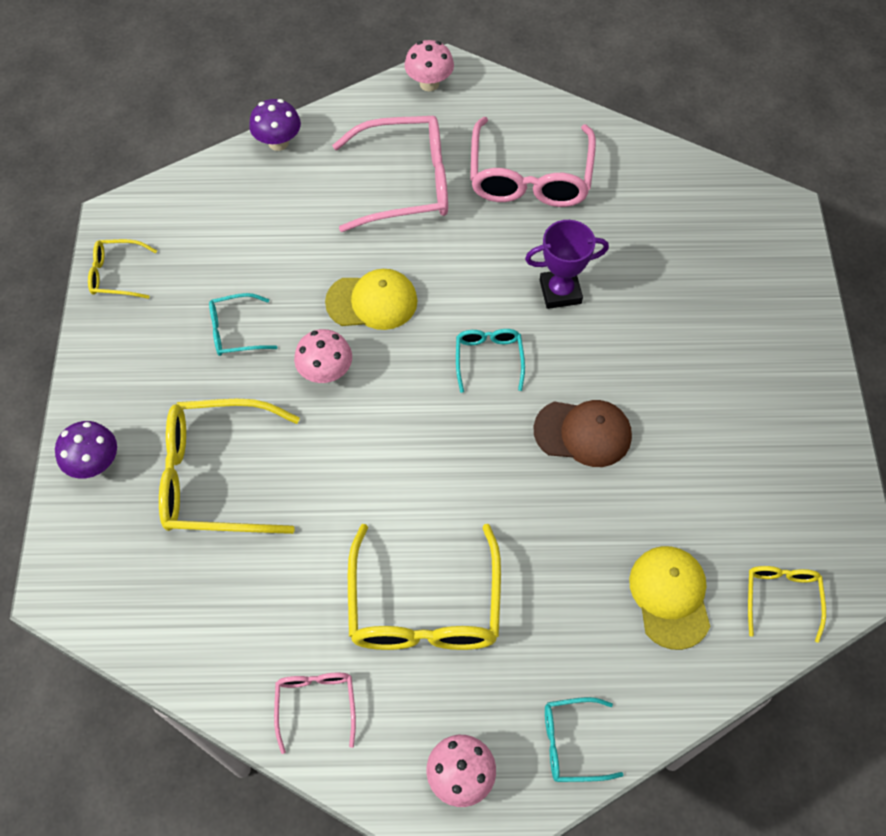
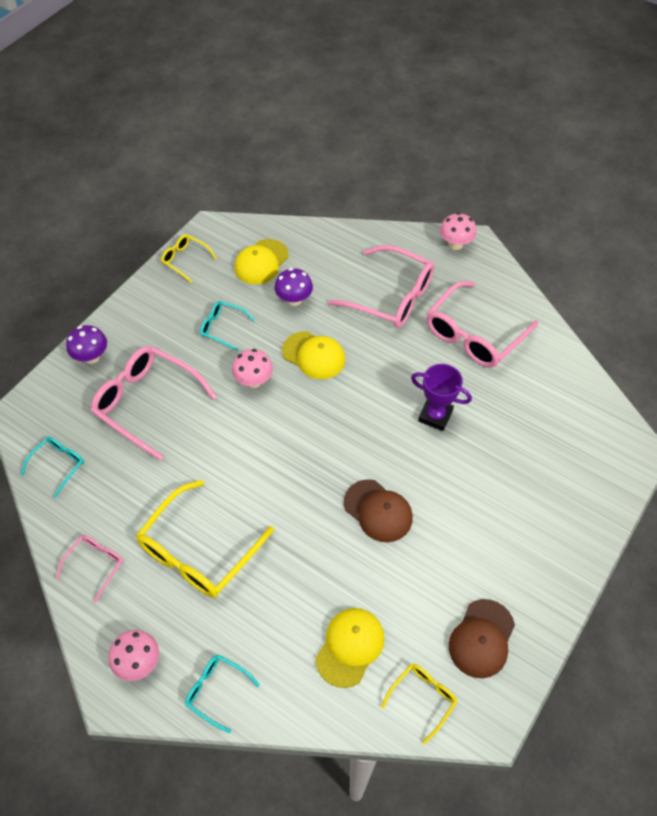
camera: 35 degrees right, 5 degrees down
yellow glasses [159,398,300,534] -> pink glasses [91,346,217,461]
purple mushroom [249,99,301,151] -> purple mushroom moved to [274,268,313,306]
turquoise glasses [456,329,525,393] -> turquoise glasses moved to [20,437,84,498]
none -> yellow cap [234,239,289,284]
none -> brown cap [449,599,515,678]

